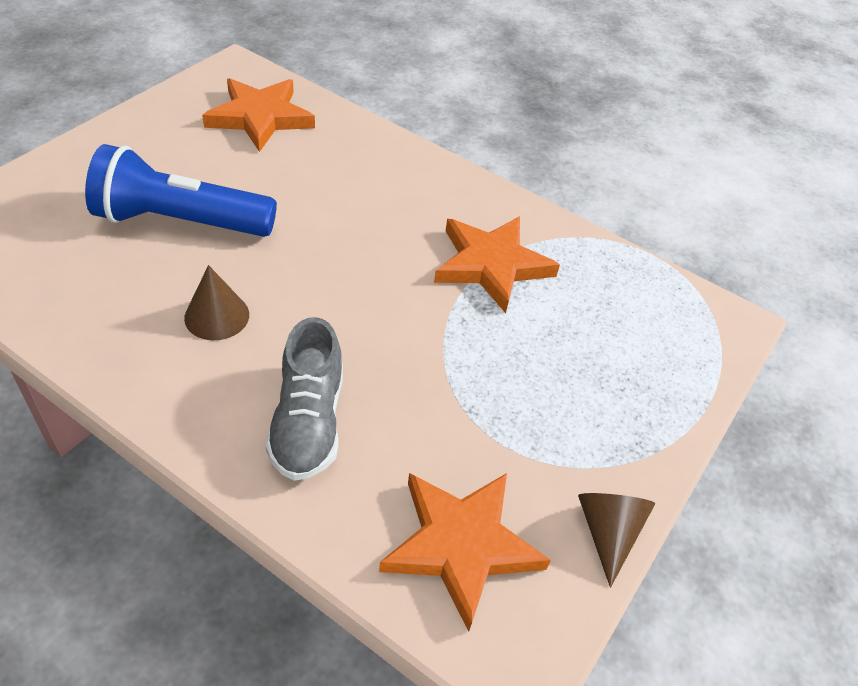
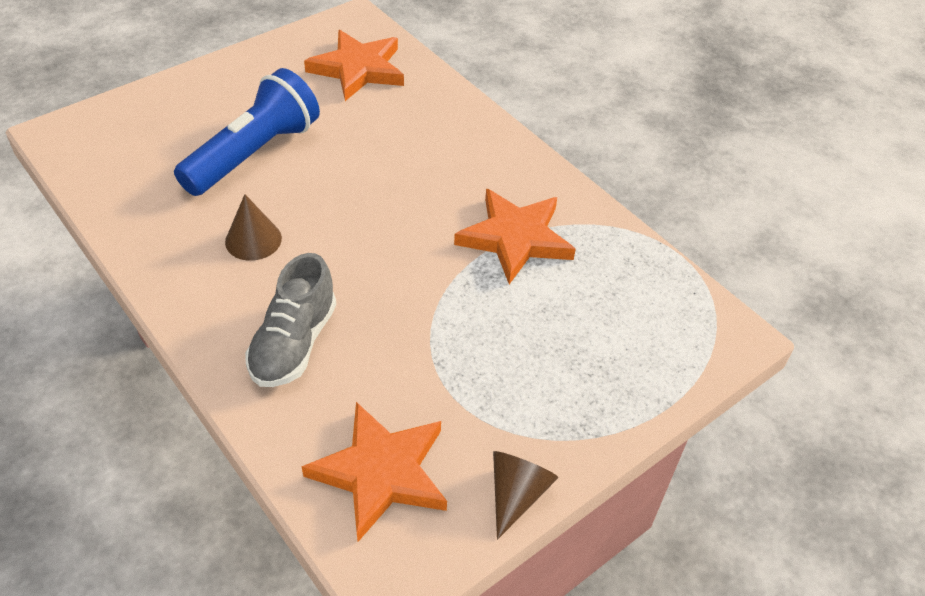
camera: 20 degrees right, 0 degrees up
blue flashlight [85,144,277,237] -> blue flashlight turned 105 degrees clockwise [174,68,320,196]

